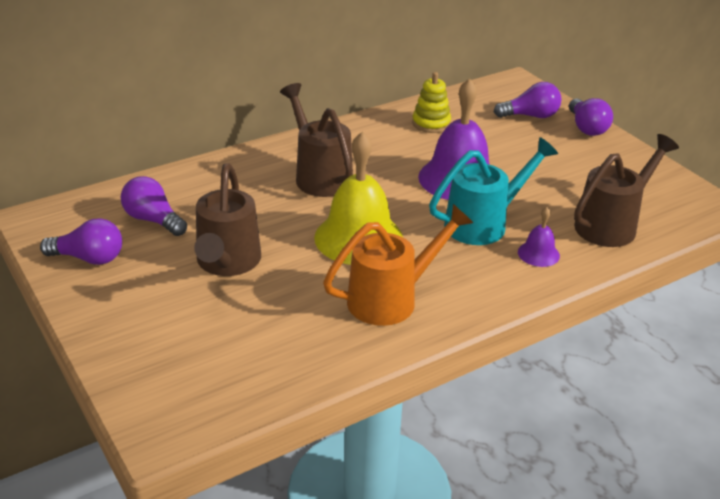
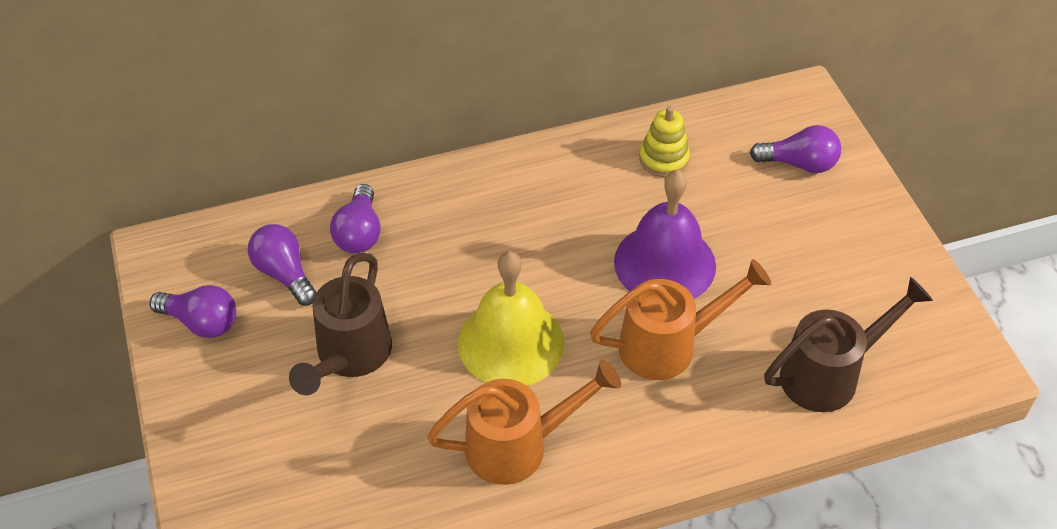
camera: 15 degrees right, 15 degrees up
brown watering can [280,83,353,197] -> none
turquoise watering can [429,137,558,245] -> orange watering can [590,259,771,380]
purple bell [518,207,560,267] -> none
purple light bulb [569,98,613,136] -> purple light bulb moved to [330,184,381,253]

